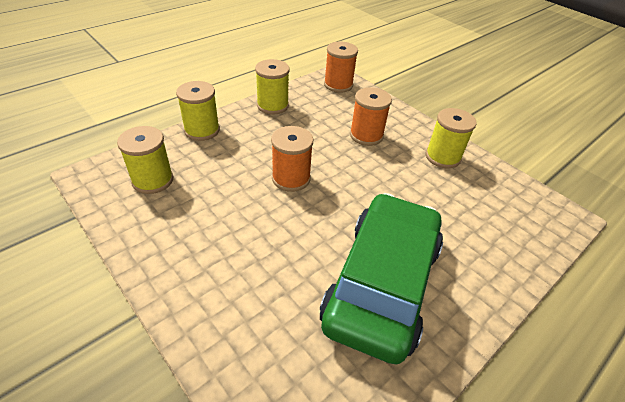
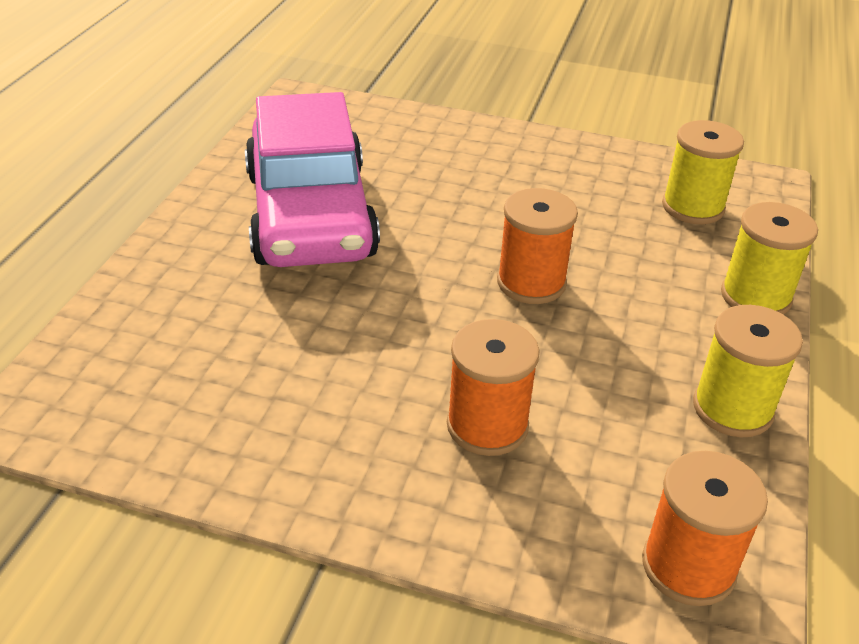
camera: 150 degrees right, 5 degrees down
green car [320,193,443,364] -> pink car [245,92,380,267]
yellow spool [426,108,477,168] -> none

